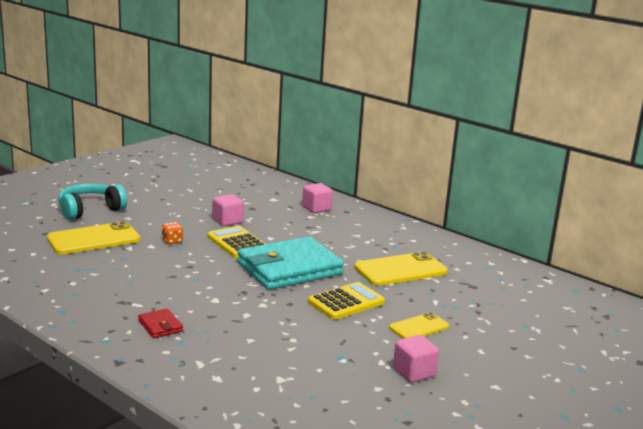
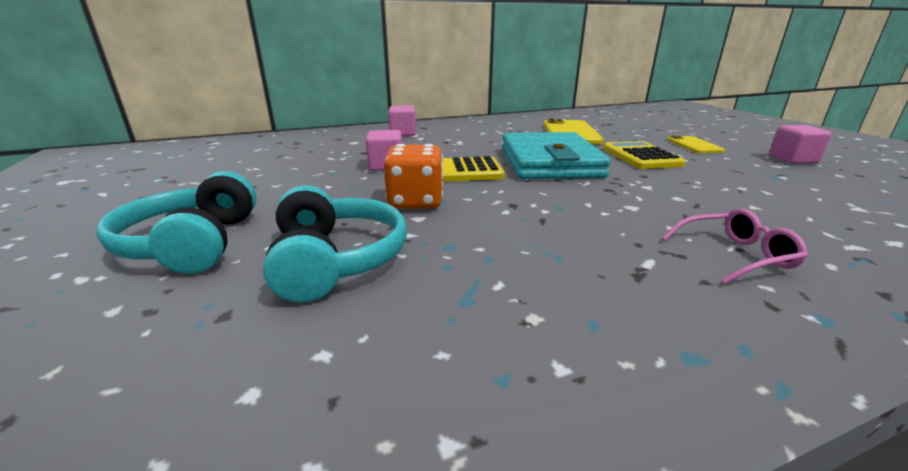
camera: 60 degrees left, 5 degrees up
yellow phone [47,221,140,254] -> turquoise headphones [263,185,407,303]
red wallet [138,308,183,338] -> pink glasses [662,208,808,284]
orange dice [162,222,183,244] -> orange dice [384,144,443,209], size x1.87

